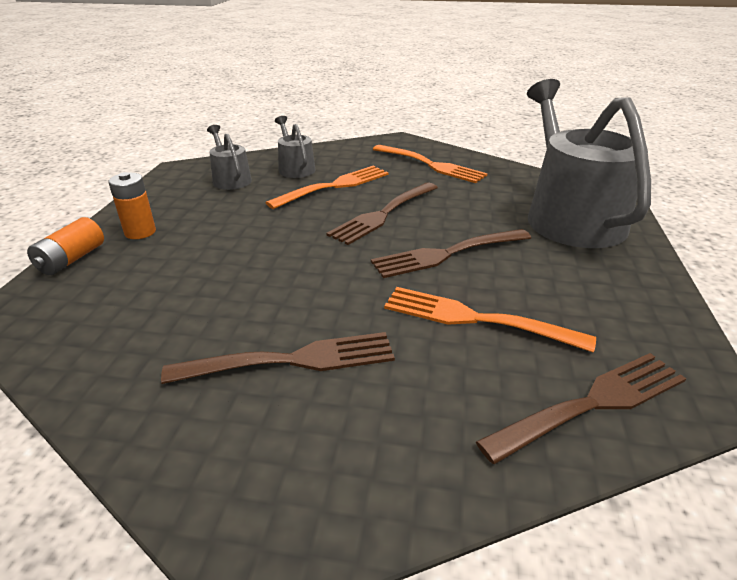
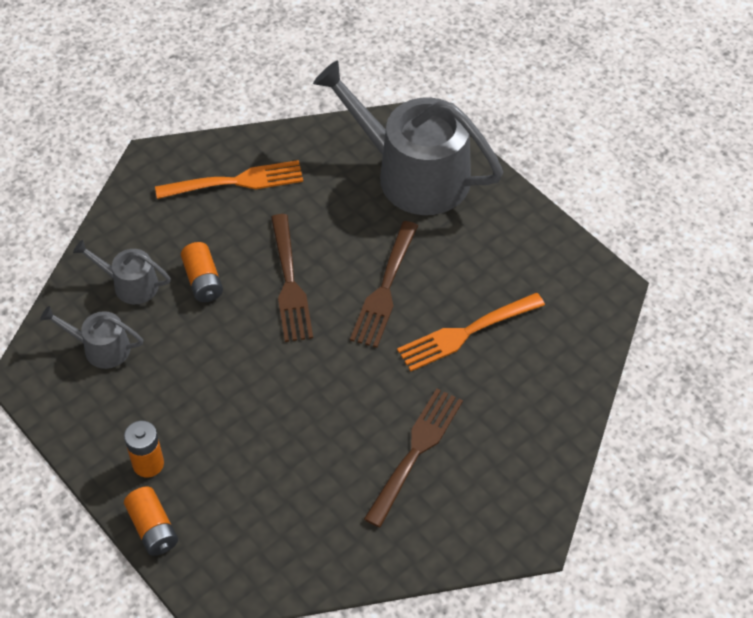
camera: 50 degrees left, 20 degrees up
orange fork [266,166,389,209] -> orange battery [181,242,223,302]
brown fork [476,353,686,464] -> none

